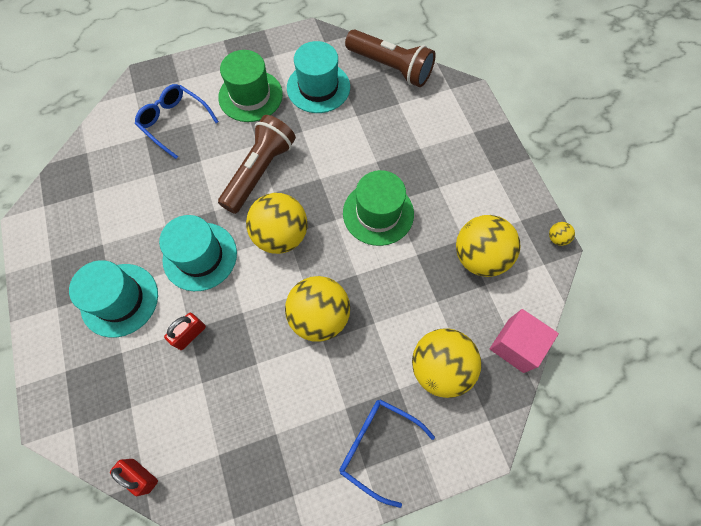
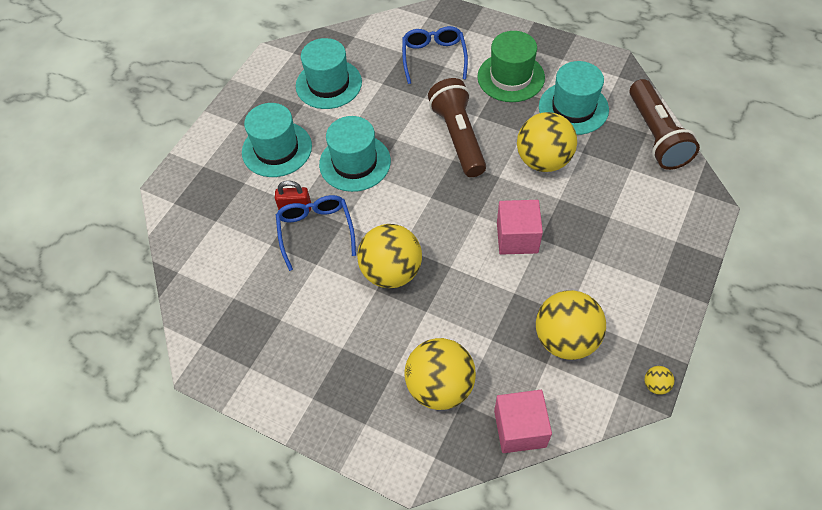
camera: 50 degrees right, 10 degrees down
red padlock [110,459,158,497] -> none
brown flashlight [218,115,296,214] -> brown flashlight turned 90 degrees counterclockwise [428,78,486,177]
yellow ball [246,193,307,254] -> yellow ball moved to [517,112,577,172]
blue glasses [339,399,435,508] -> blue glasses moved to [276,195,356,271]
green hat [343,170,414,246] -> pink cube [497,200,543,255]
none -> turquoise hat [296,38,362,109]

